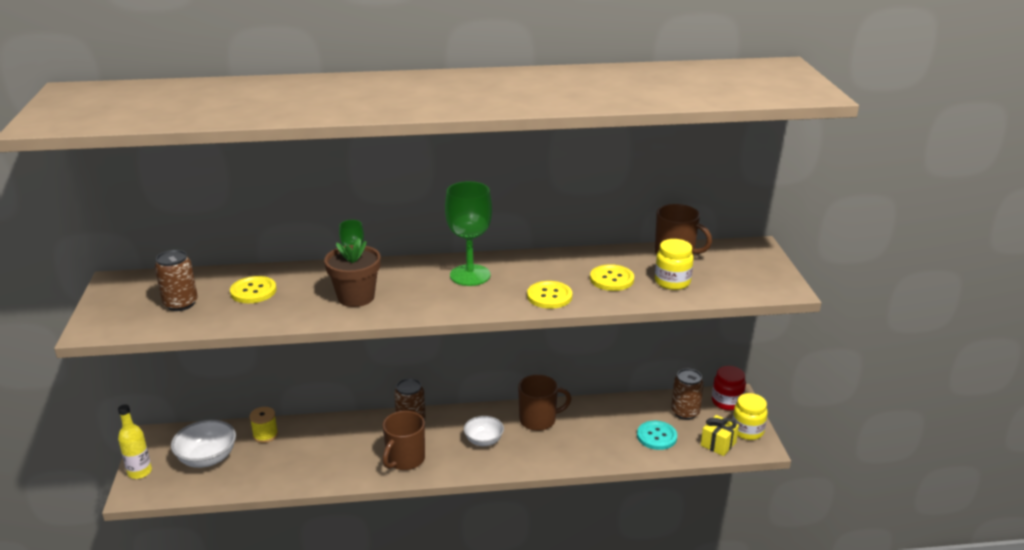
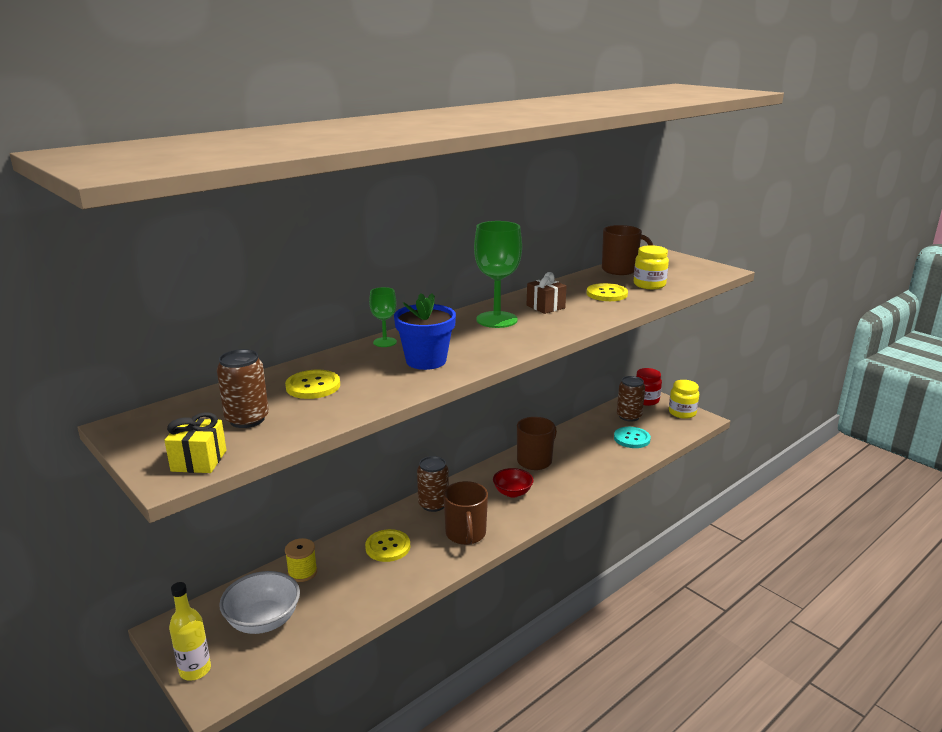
camera: 35 degrees left, 5 degrees down
brown flower pot [324,238,381,307] -> blue flower pot [394,293,456,370]
white bowl [464,416,504,446] -> red bowl [493,468,534,498]
yellow button [527,281,572,309] -> yellow button moved to [365,529,410,562]
yellow gift [701,415,739,456] -> yellow gift moved to [164,412,226,473]
none -> brown gift [527,272,567,314]

